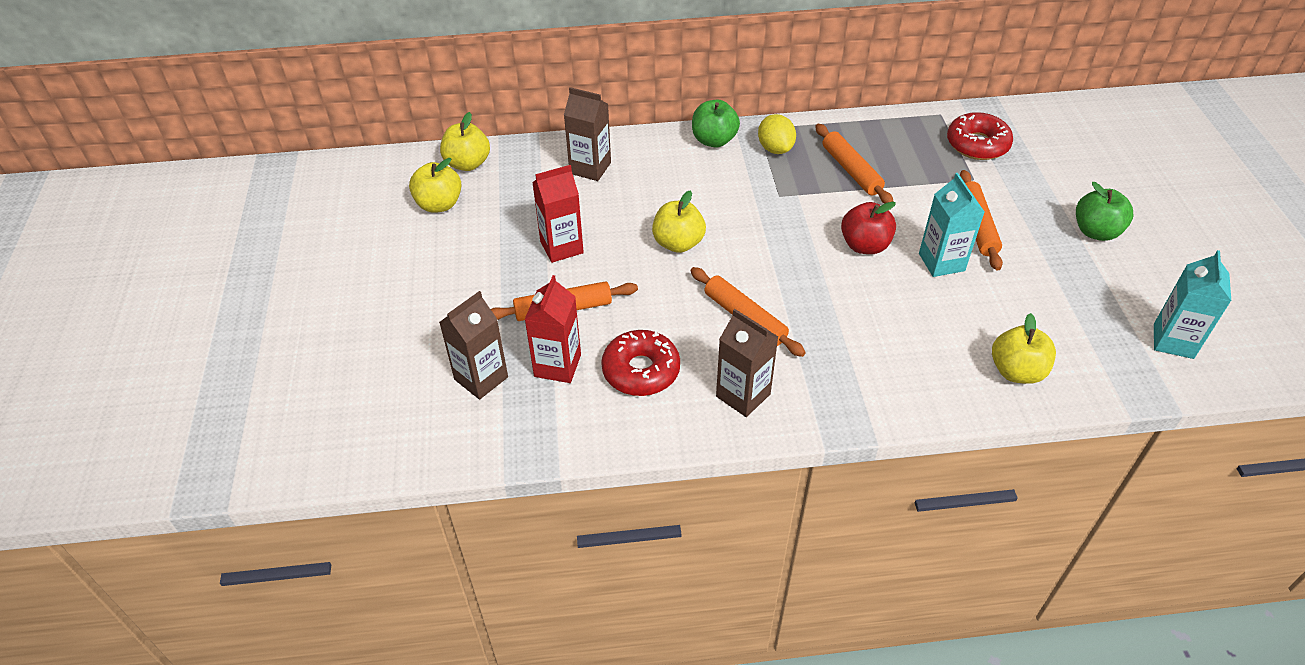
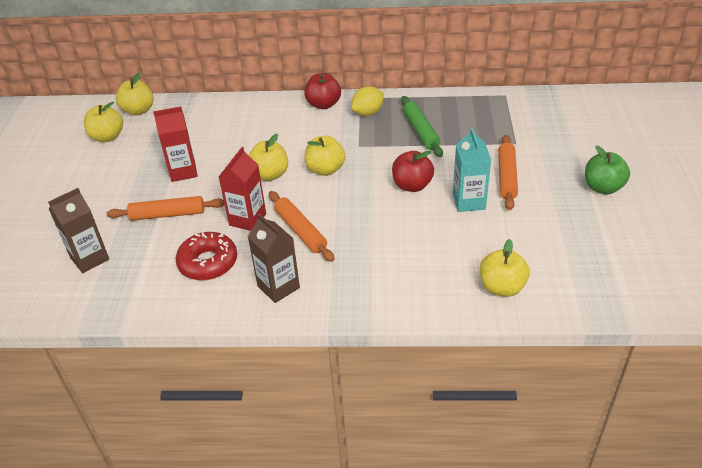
camera: 10 degrees right, 5 degrees down
red carton [524,275,581,383] -> red carton moved to [219,147,266,231]
brown carton [564,87,611,181] -> none
green apple [692,99,740,148] -> red apple [304,73,341,109]
yellow lemon [758,114,796,154] -> yellow lemon turned 60 degrees clockwise [351,86,383,116]
orange rolling pin [815,124,894,204] -> green rolling pin [401,96,443,157]
red donut [947,112,1013,160] -> none
turquoise carton [1154,250,1231,359] -> none
none -> yellow apple [305,136,345,176]

